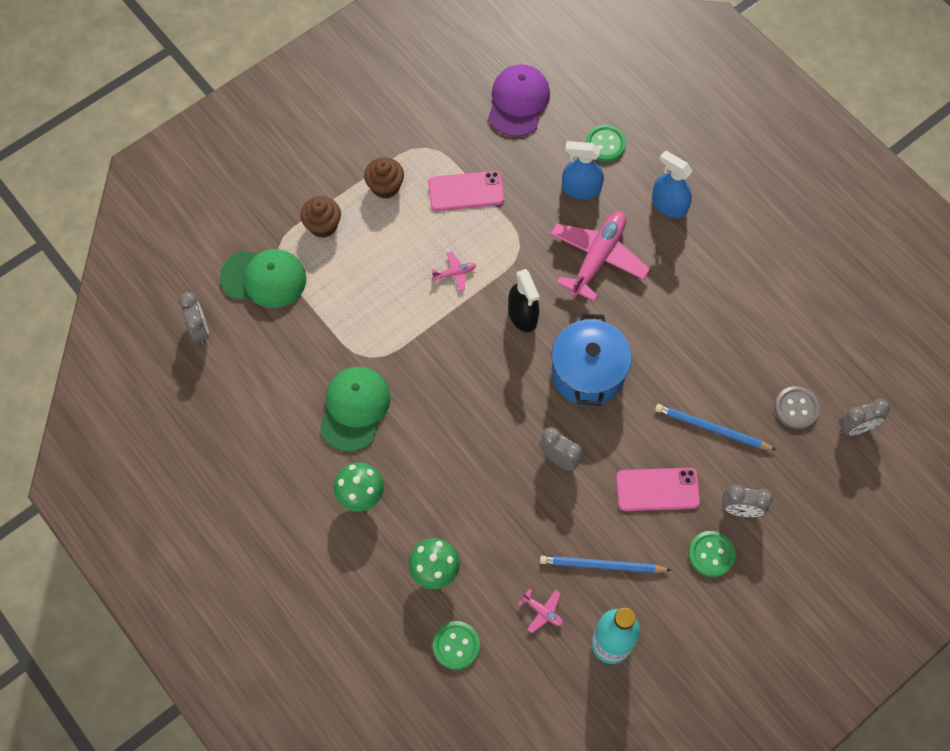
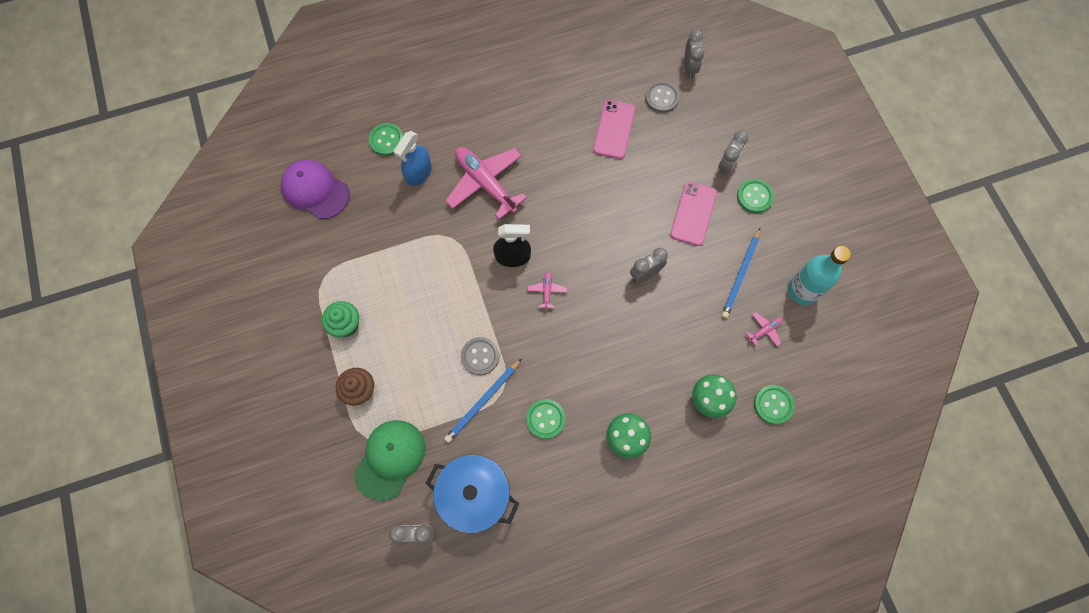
camera: 70 degrees left, 5 degrees up
green cap [320,367,391,452] -> green button [526,399,566,439]
brown cupcake [364,157,404,199] -> green cupcake [322,301,359,337]
pink phone [428,171,504,211] -> pink phone moved to [593,100,636,159]
pink plane [432,252,476,291] -> pink plane moved to [527,272,567,310]
blue pot [551,313,632,406] -> blue pot moved to [426,454,519,533]
blue spray bottle [652,151,693,218] -> none
blue pencil [655,404,776,450] -> blue pencil moved to [444,358,522,443]
none -> grey button [461,337,499,375]

